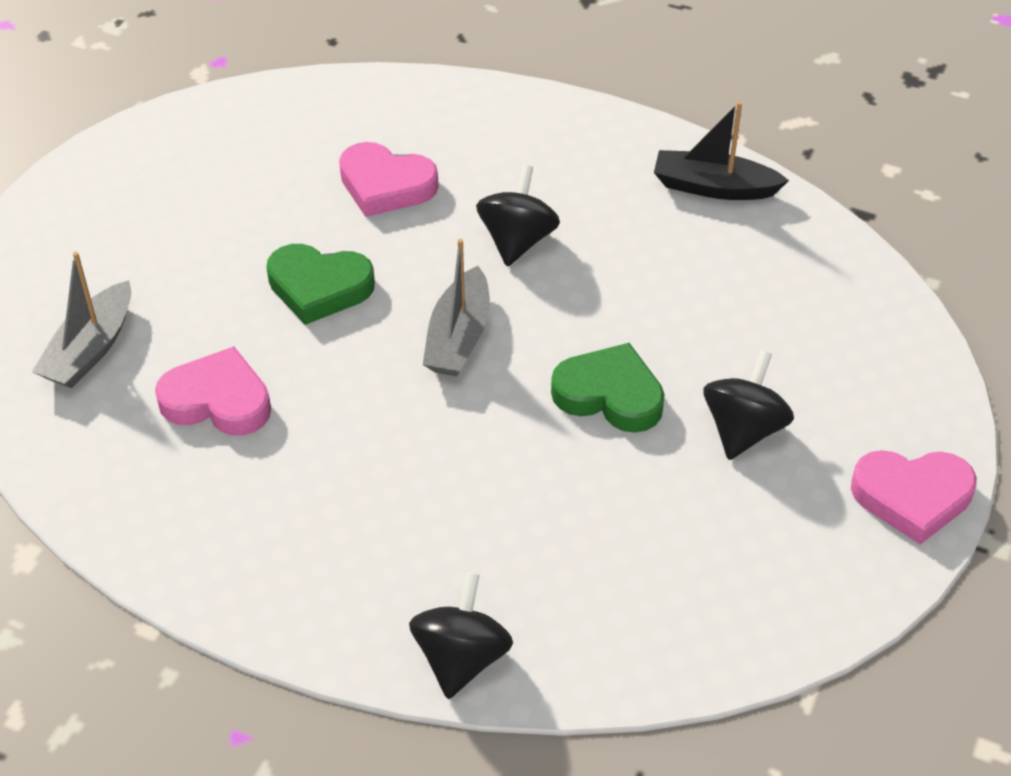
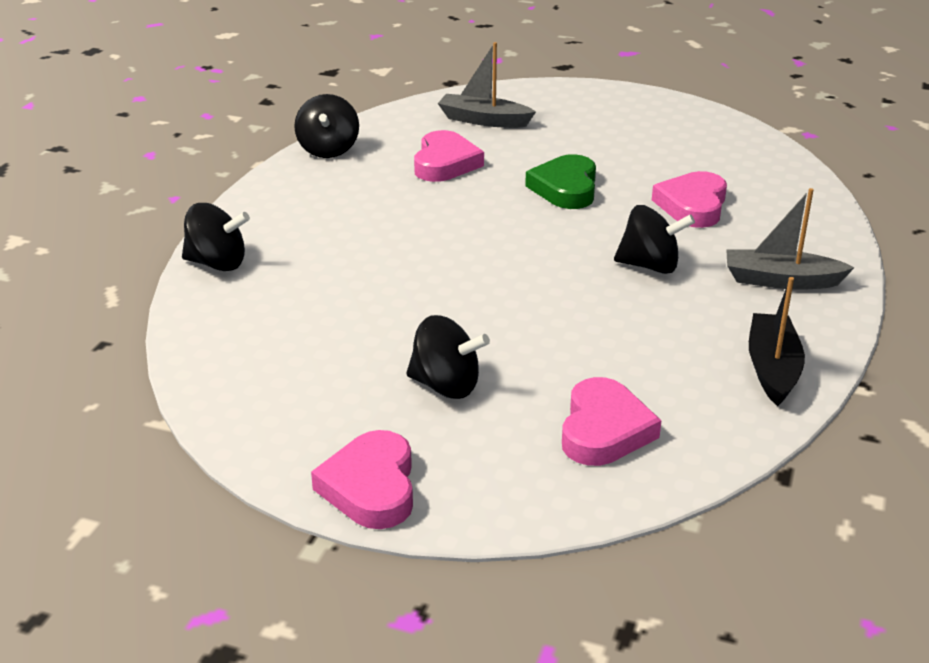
camera: 85 degrees right, 15 degrees down
grey boat [423,239,490,377] -> grey boat moved to [726,188,855,290]
green heart [551,343,665,433] -> none
none -> black spinning top [294,94,359,158]
none -> pink heart [562,377,662,466]

